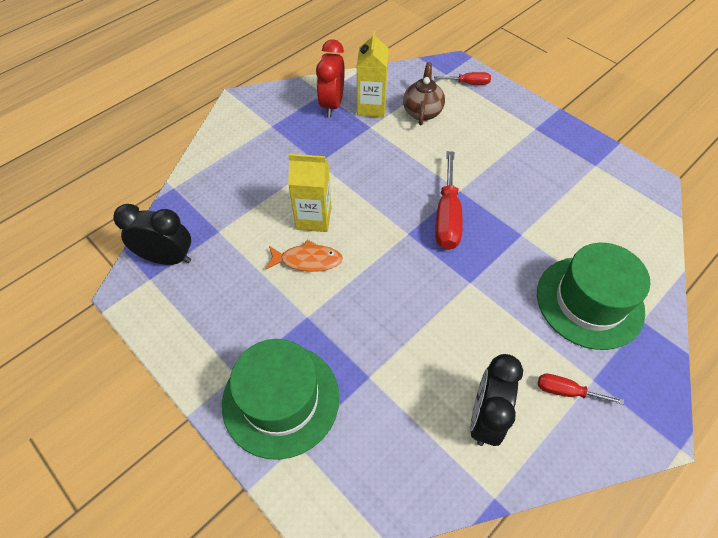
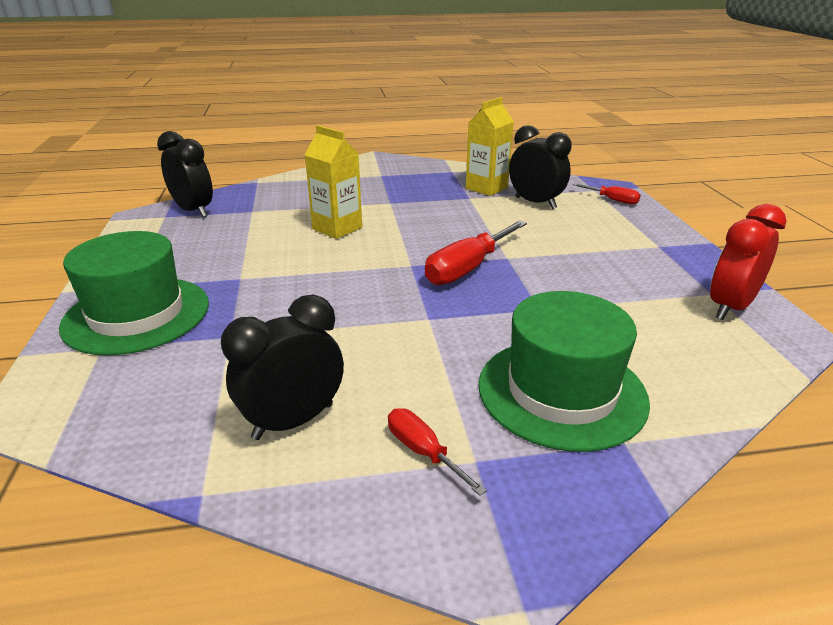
camera: 35 degrees right, 25 degrees down
orange fish [266,240,343,272] -> none
red clock [316,39,345,117] -> red clock moved to [710,204,787,320]
brown teapot [403,62,445,125] -> black clock [509,125,572,209]

